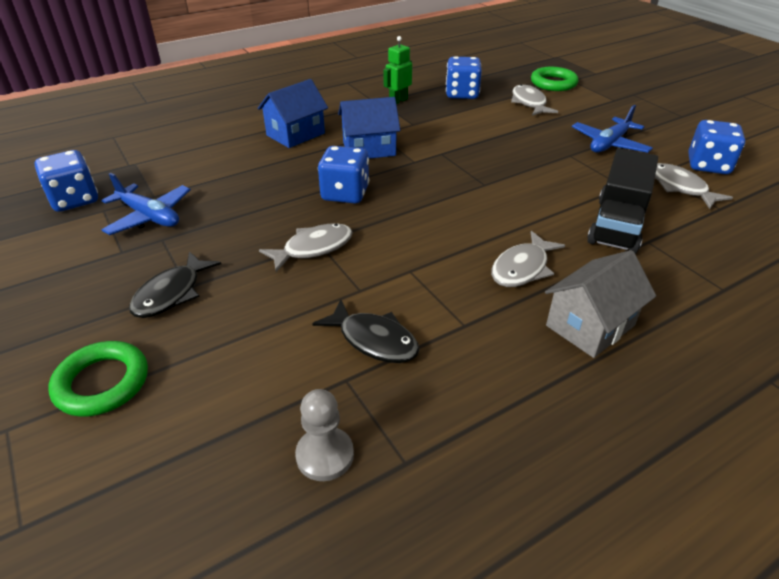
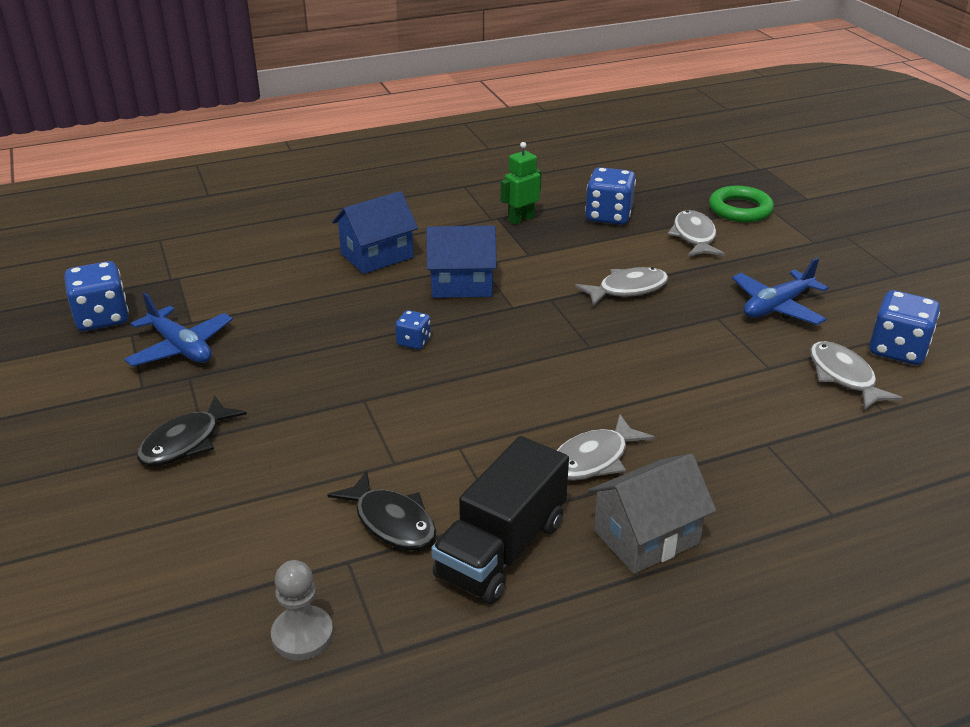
camera: 10 degrees right, 5 degrees down
green ring [49,341,148,417] -> none
grey fish [259,223,353,272] -> grey fish moved to [575,267,669,306]
blue dice [318,146,369,204] -> blue dice [395,310,431,349], size x0.54
black truck [587,148,658,254] -> black truck moved to [431,436,569,604]

